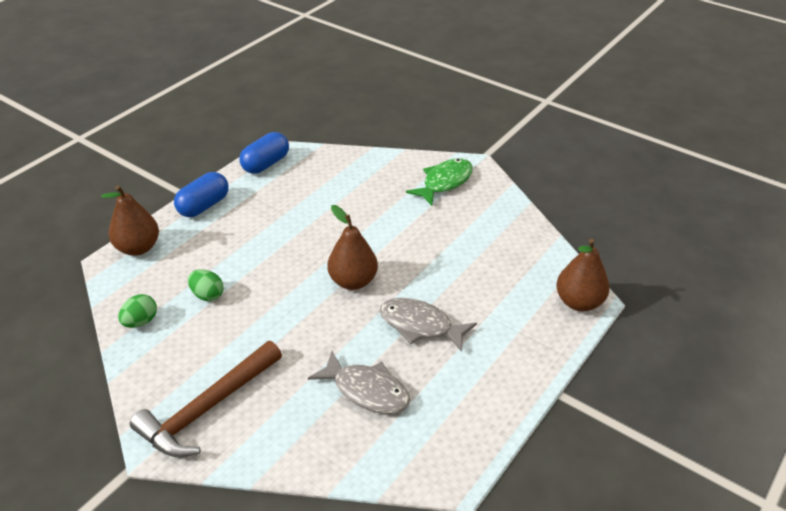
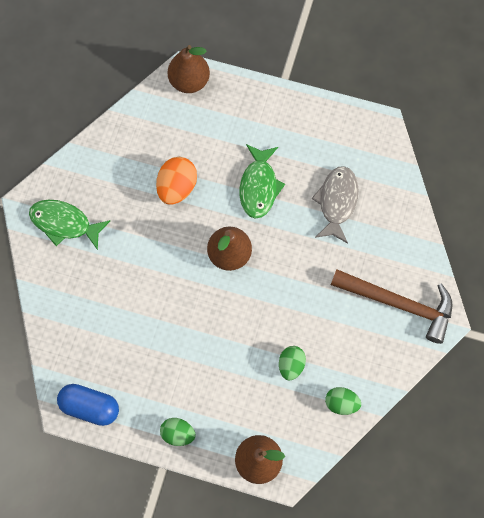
camera: 110 degrees left, 30 degrees up
blue capsule [174,172,229,217] -> green egg [160,418,196,446]
grey fish [379,298,477,352] -> green fish [240,144,285,219]
none -> orange egg [156,157,197,205]

